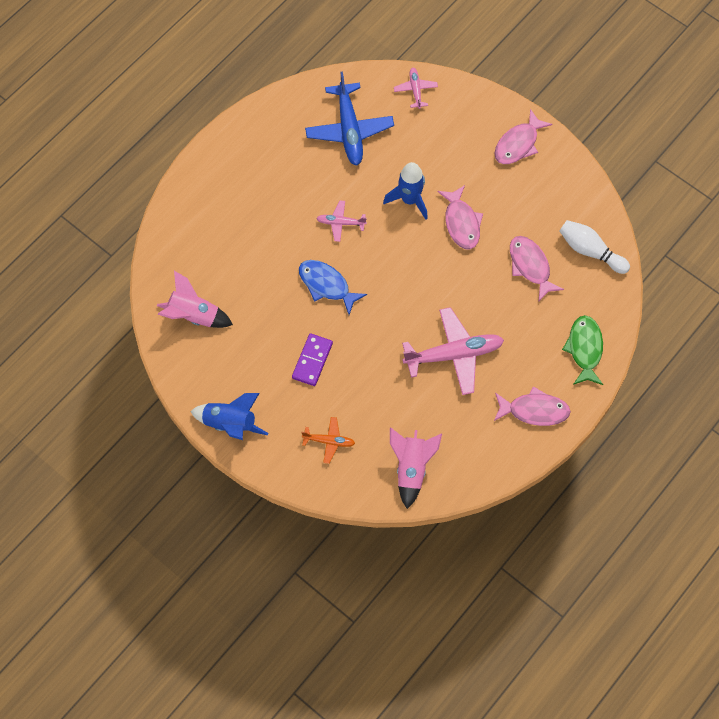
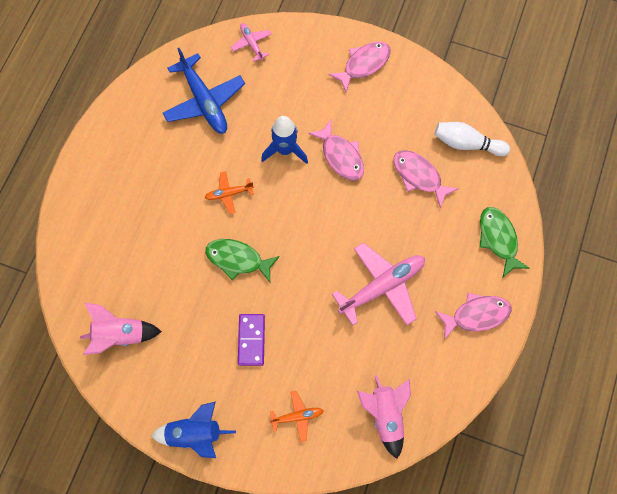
camera: 20 degrees left, 5 degrees up
blue fish [299,260,367,315] -> green fish [205,239,280,282]
pink plane [316,200,367,242] -> orange plane [204,171,254,214]
pink fish [494,109,552,164] -> pink fish turned 150 degrees counterclockwise [328,41,391,92]

